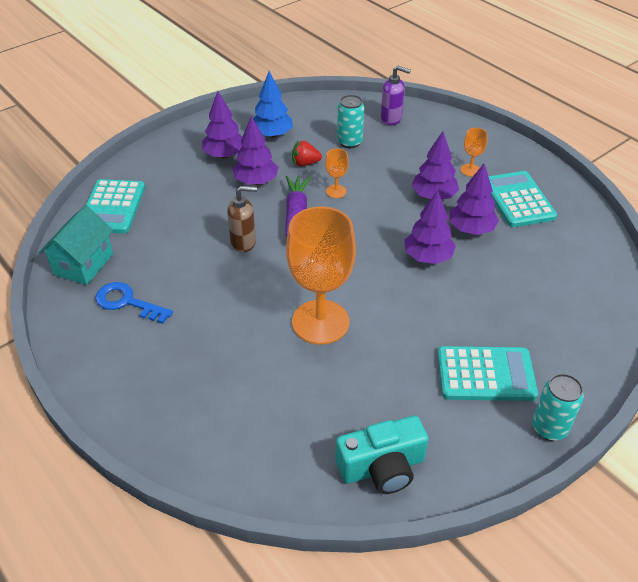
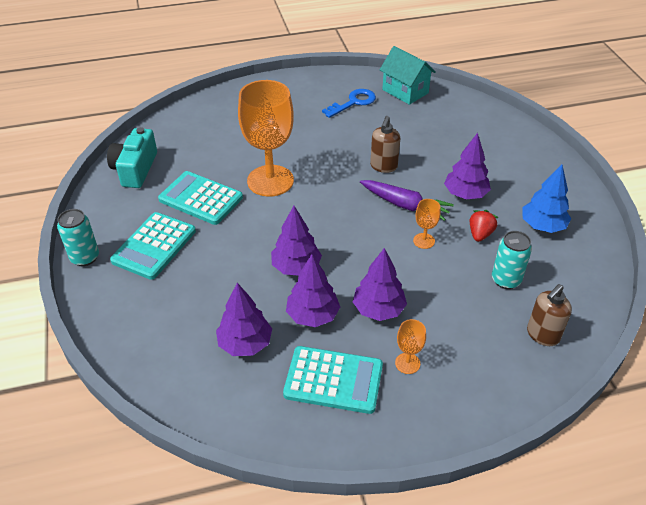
camera: 115 degrees right, 0 degrees up
turquoise calculator [86,179,145,234] -> turquoise calculator moved to [158,171,243,225]
purple tree [202,91,242,158] -> purple tree moved to [216,283,272,356]
purple soap dispenser [381,66,411,125] -> brown soap dispenser [527,284,572,346]

